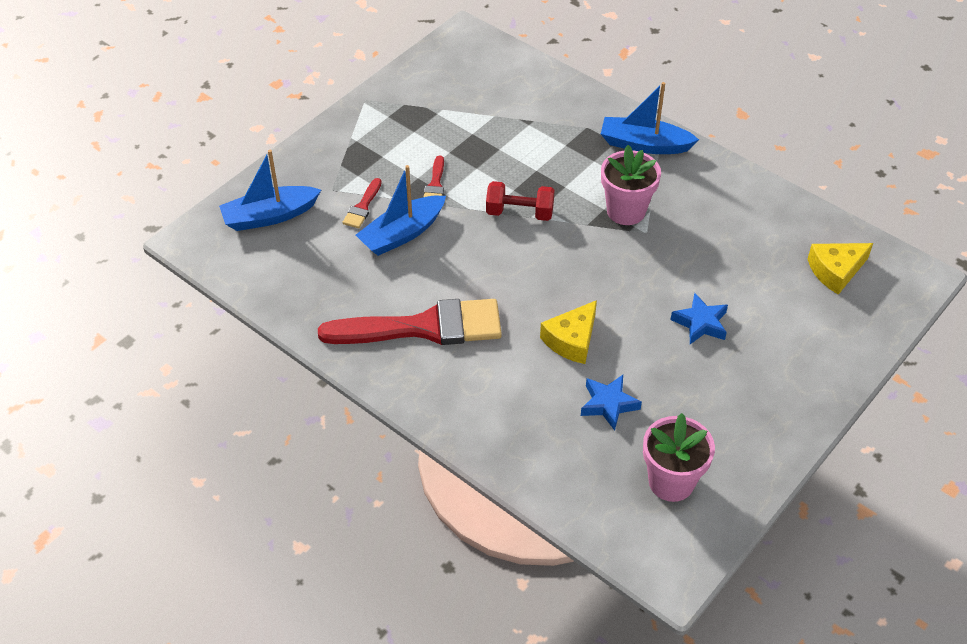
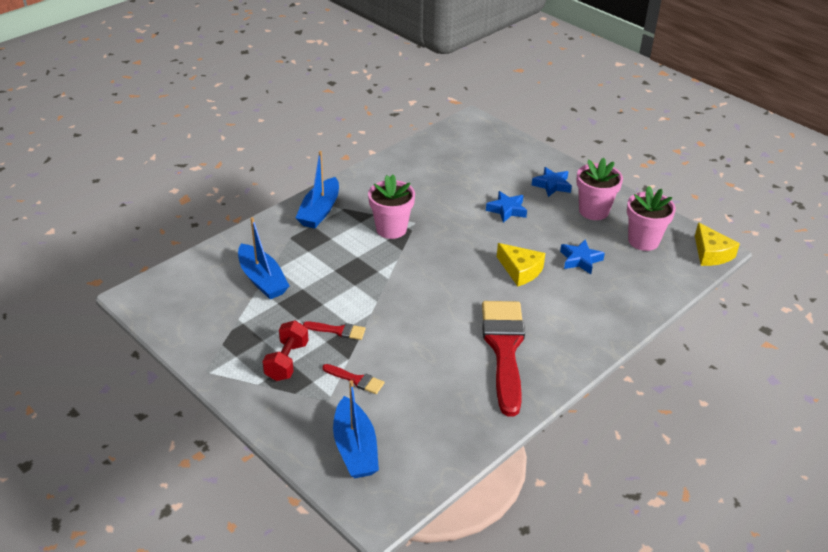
camera: 85 degrees left, 10 degrees down
blue boat [356,165,446,256] -> blue boat moved to [238,217,289,299]
red dumbbell [486,181,555,221] -> red dumbbell moved to [262,321,309,381]
yellow cheese [808,243,873,295] -> yellow cheese moved to [695,222,740,266]
none -> blue star [532,167,572,197]
none -> pink flower pot [576,158,623,220]

